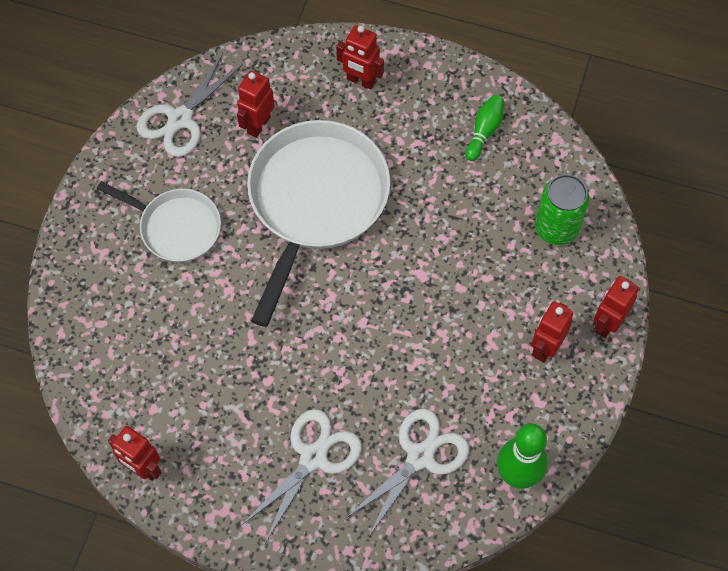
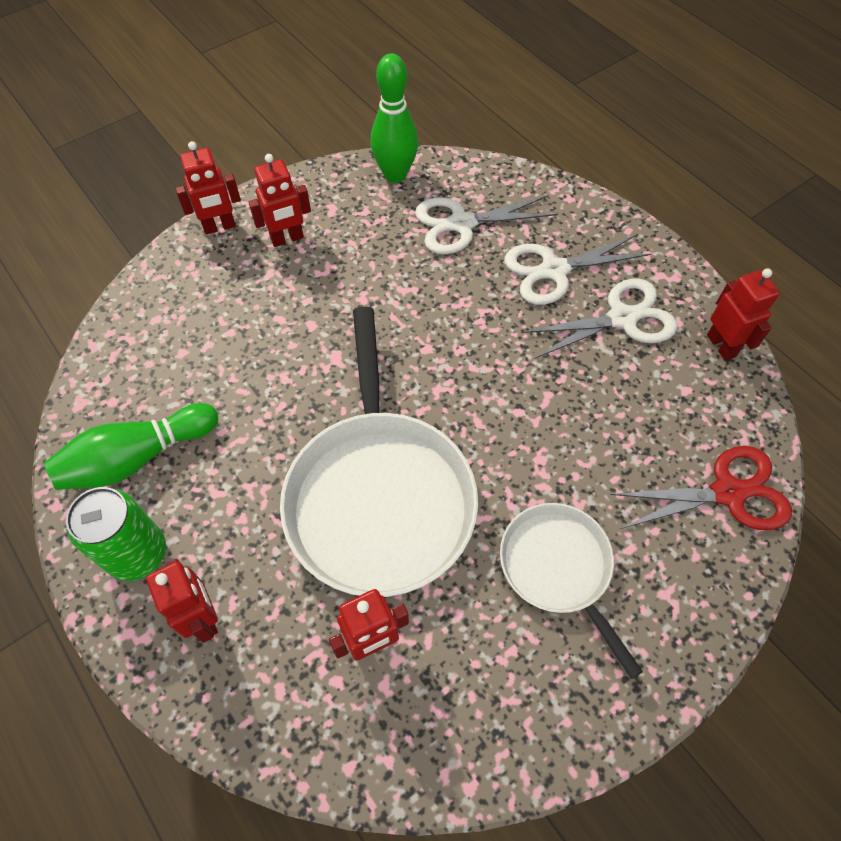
camera: 145 degrees left, 5 degrees down
white scissors [137,53,243,157] -> white scissors moved to [521,279,677,359]
white pan [247,120,390,327] -> white pan turned 60 degrees counterclockwise [280,307,478,597]
green bowling pin [465,95,504,161] -> green bowling pin [44,403,218,490], size x1.69
green can [535,174,589,245] -> green can moved to [66,487,166,581]
none -> red scissors [610,446,792,530]

